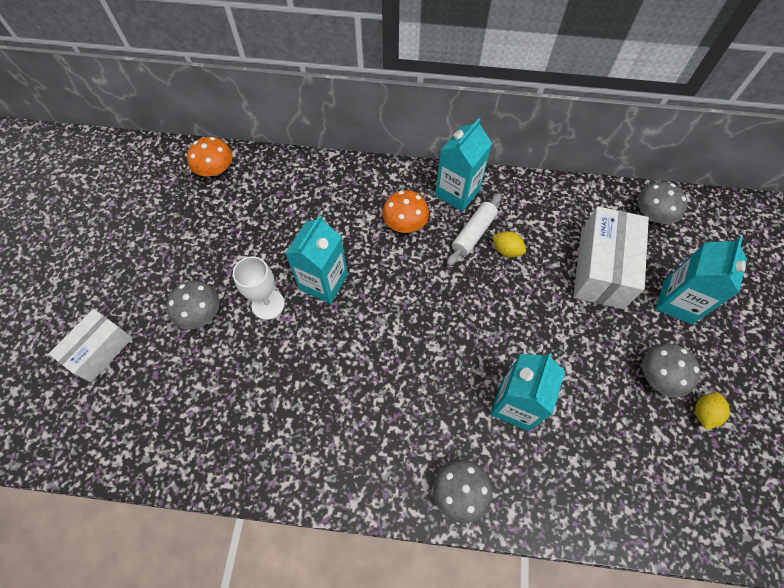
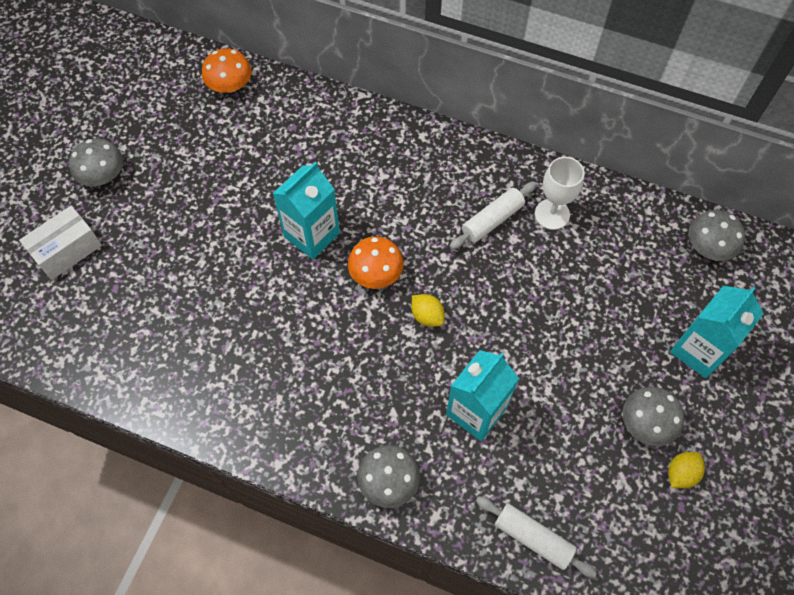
camera: 15 degrees right, 0 degrees up
grey mushroom [167,281,220,330] -> grey mushroom moved to [69,138,123,186]
white goblet [233,256,285,320] -> white goblet moved to [535,157,584,230]
orange mushroom [382,190,429,233] -> orange mushroom moved to [348,237,404,289]
turquoise carton [435,118,492,212] -> none
yellow lemon [493,231,526,257] -> yellow lemon moved to [411,294,444,327]
white box [573,206,649,309] -> none
none -> white rolling pin [476,496,597,578]

